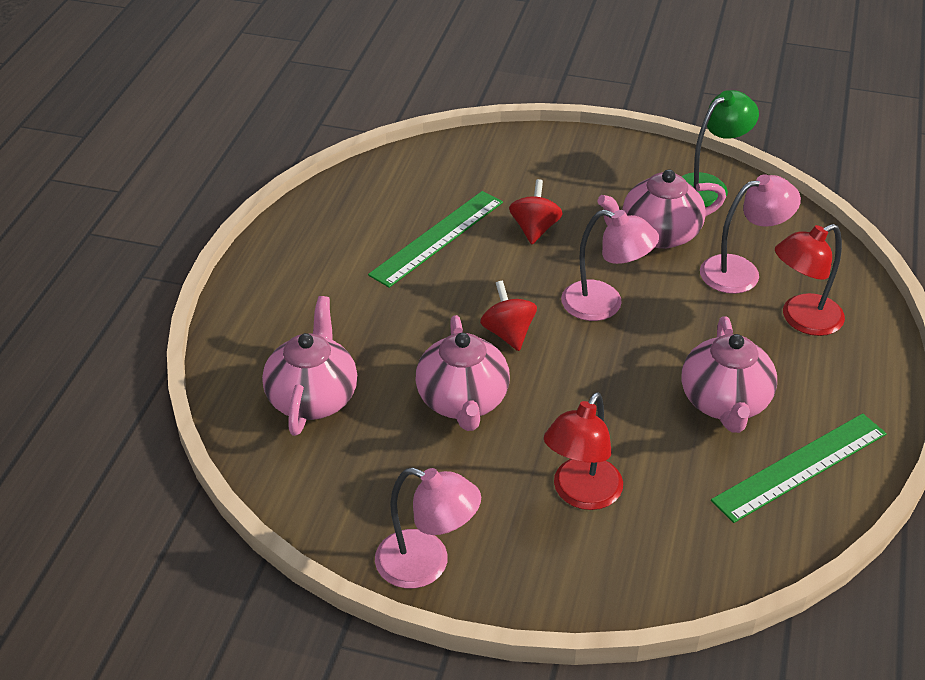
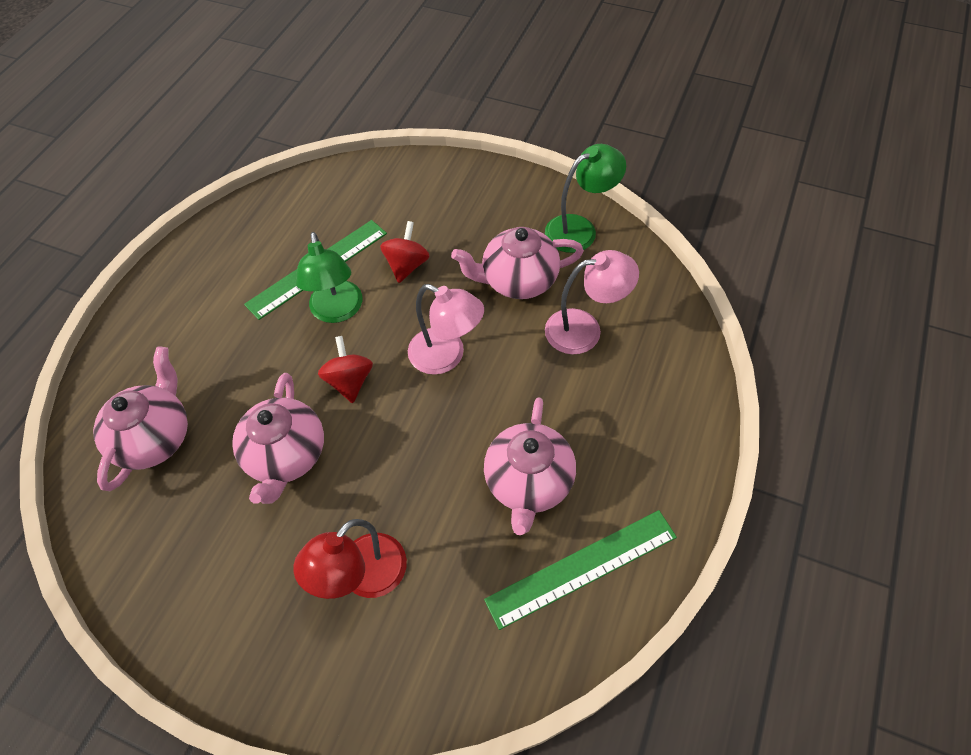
camera: 10 degrees right, 15 degrees up
pink lamp [375,467,481,589] -> none
red lamp [775,224,845,336] -> none
none -> green lamp [296,232,363,323]

